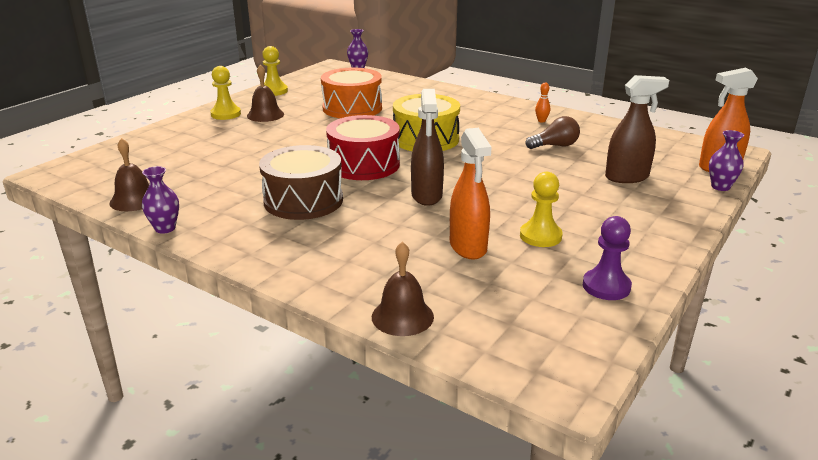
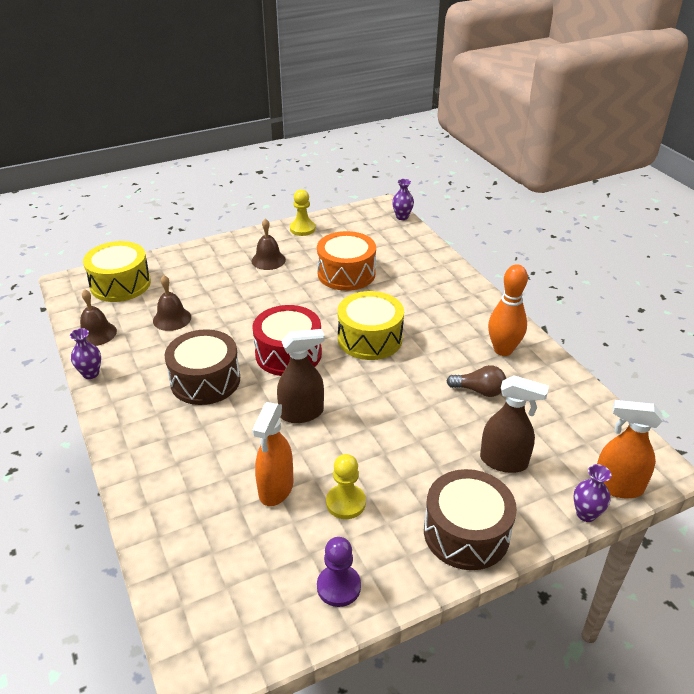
camera: 30 degrees right, 10 degrees up
yellow pawn [210,66,241,120] -> none
brown bell [372,241,434,336] -> brown bell moved to [153,275,191,331]
brown spray bottle [411,89,444,206] -> brown spray bottle turned 135 degrees counterclockwise [277,329,324,423]
orange bowling pin [535,83,550,123] -> orange bowling pin [488,264,528,356], size x2.37
none -> yellow drum [83,241,151,302]
none -> brown drum [424,469,517,570]

